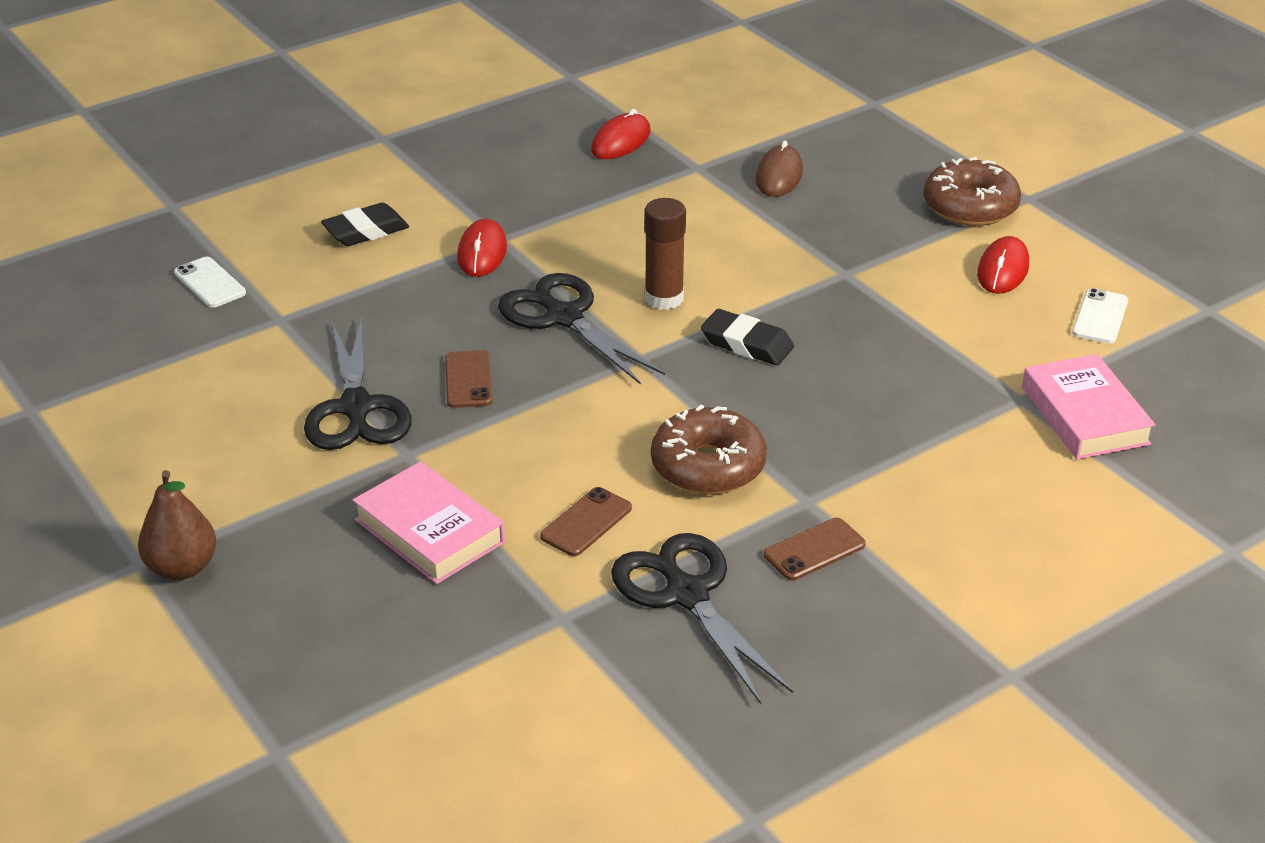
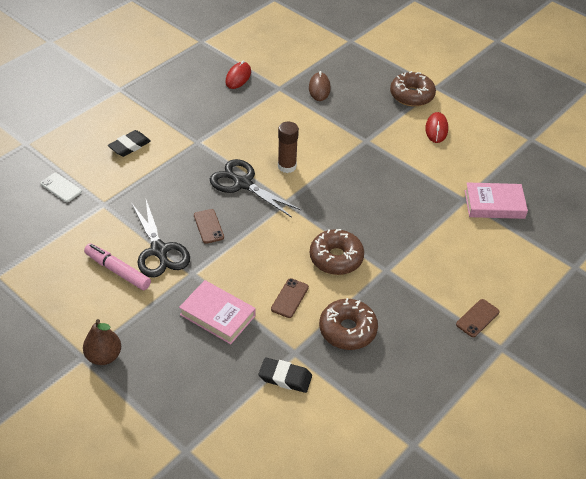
camera: 15 degrees left, 10 degrees up
red mouse [457,218,507,277] -> none
black scissors [611,533,793,704] -> brown donut [319,298,378,350]
black eraser [701,309,794,365] -> black eraser moved to [258,357,312,393]
brown phone [764,517,866,580] -> brown phone moved to [456,299,500,337]
pink book [1022,354,1156,459] -> pink book turned 60 degrees counterclockwise [465,182,528,219]
white phone [1072,288,1128,344] -> none
none -> pink marker [84,243,151,290]

